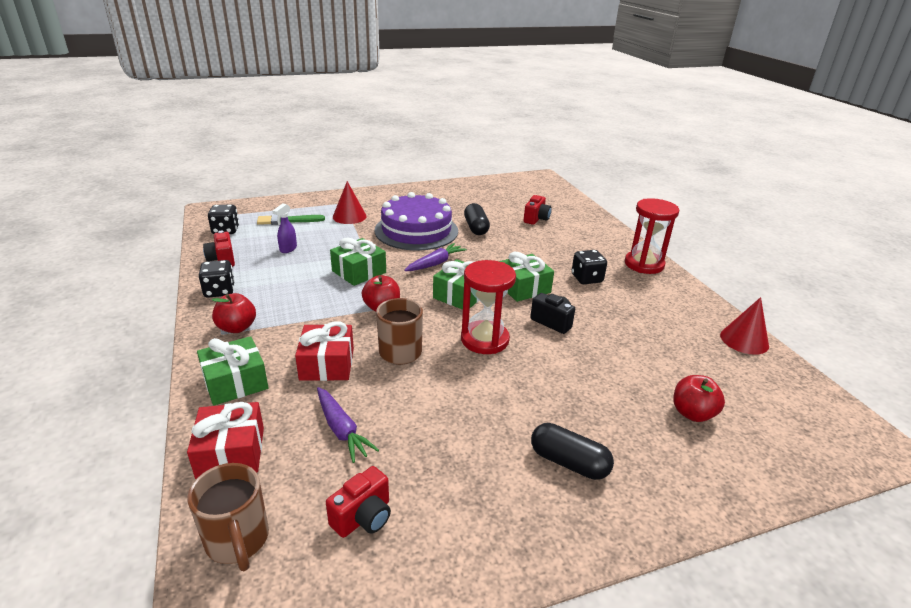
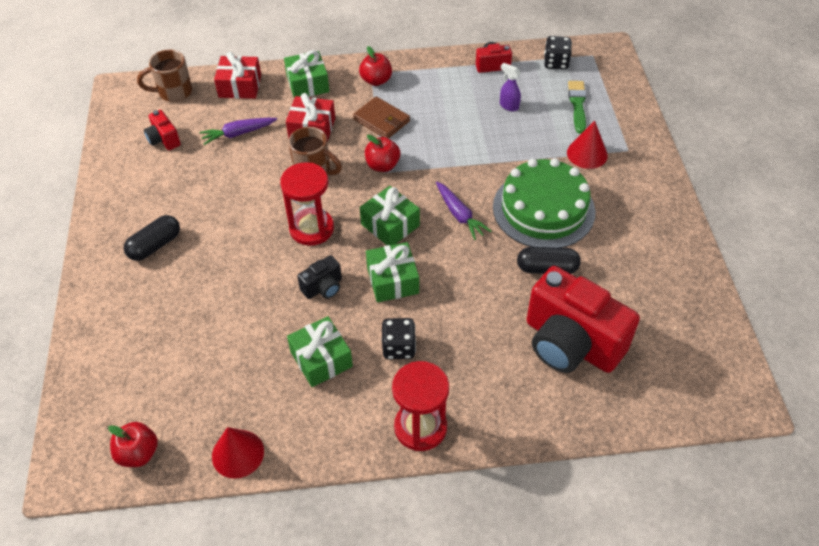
camera: 105 degrees right, 20 degrees up
black dice [199,260,235,298] -> none
green gift [330,238,386,286] -> green gift moved to [287,316,353,387]
purple cake [375,192,458,250] -> green cake [493,158,595,248]
red camera [523,195,552,225] -> red camera [526,266,640,373], size x2.28
red apple [673,375,725,422] -> red apple moved to [108,422,158,467]
none -> brown wallet [353,96,410,139]

